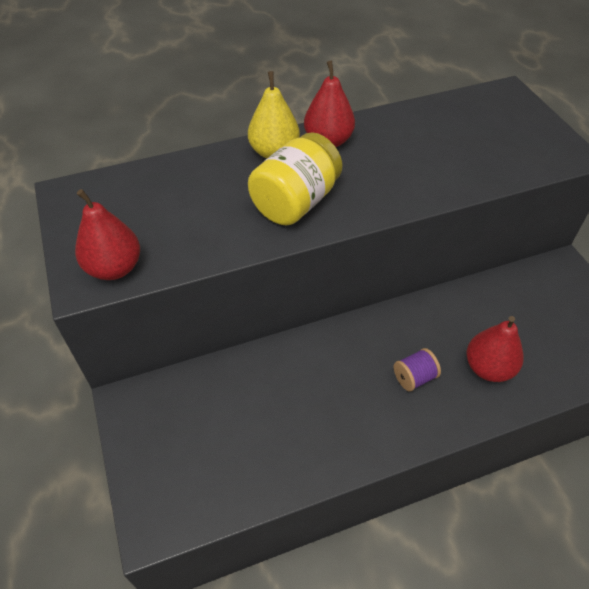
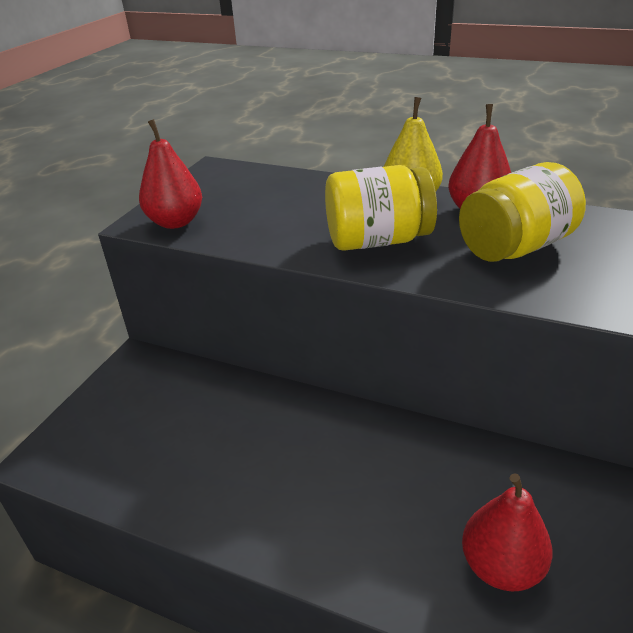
camera: 45 degrees right, 15 degrees down
purple spool [394,348,441,391] -> none
none -> yellow jar [459,162,586,262]

